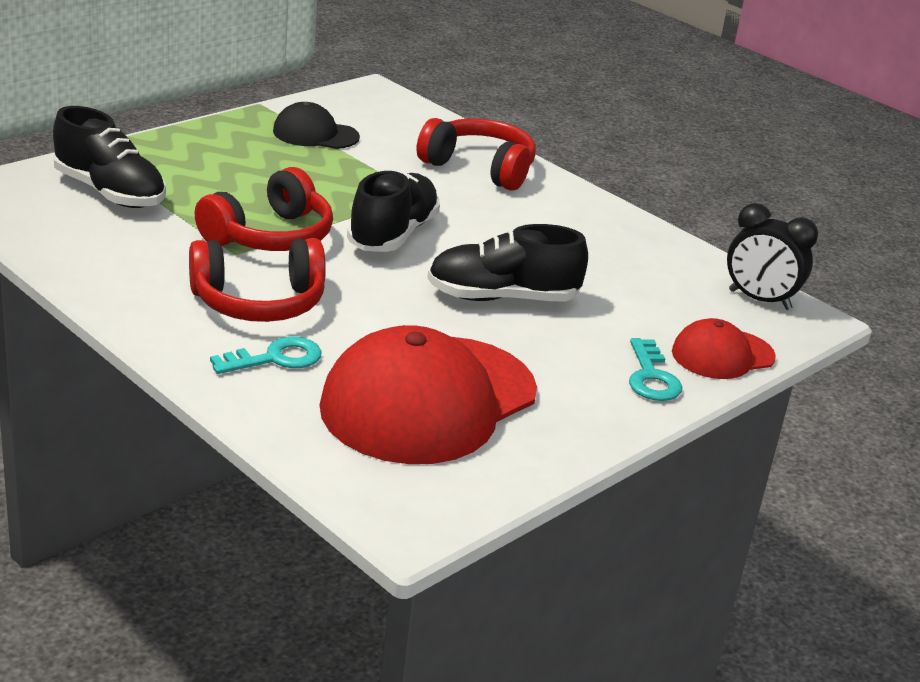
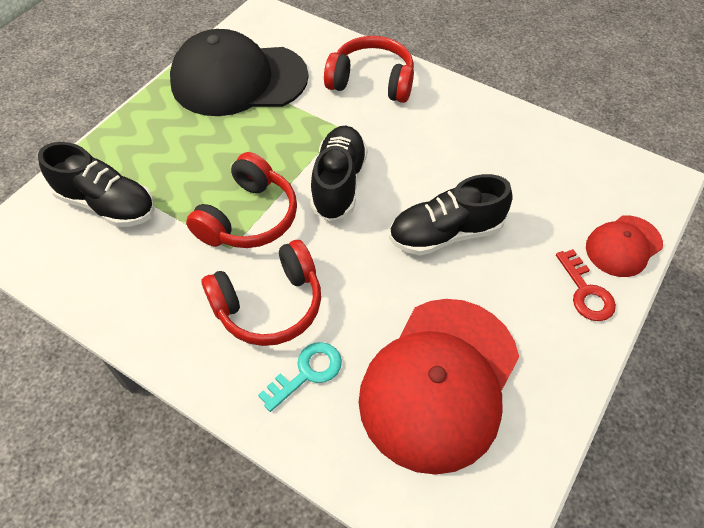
camera: 10 degrees left, 25 degrees up
black cap [273,102,360,149] -> black cap [170,29,309,116], size x2.01
turquoise key [629,338,682,401] -> red key [556,249,616,321]
black clock [727,203,818,310] -> none

